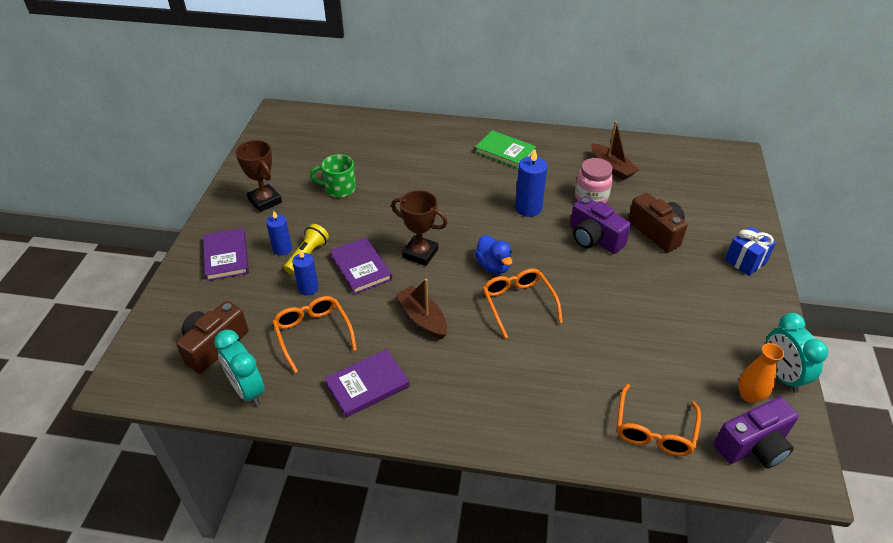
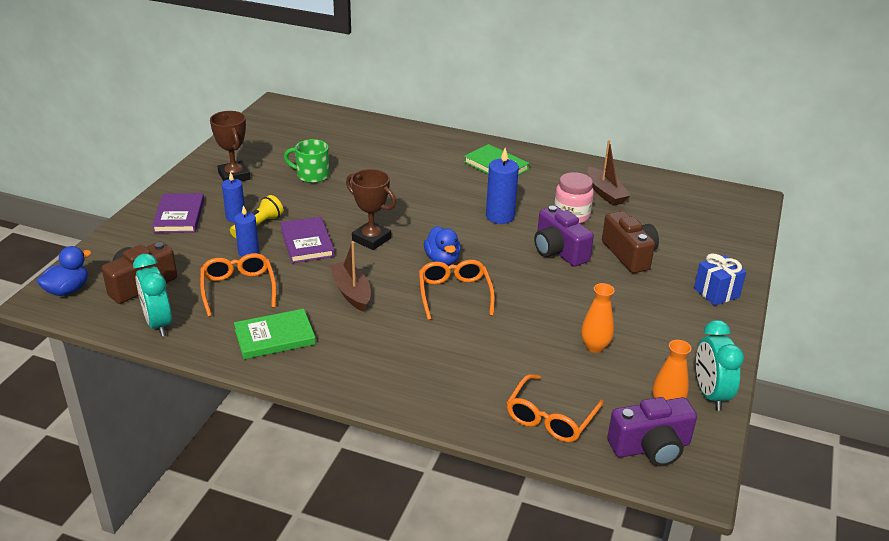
camera: 10 degrees right, 10 degrees down
purple book [325,349,409,418] -> green book [234,309,316,359]
none -> blue duck [37,246,91,296]
none -> orange vase [581,283,615,353]

